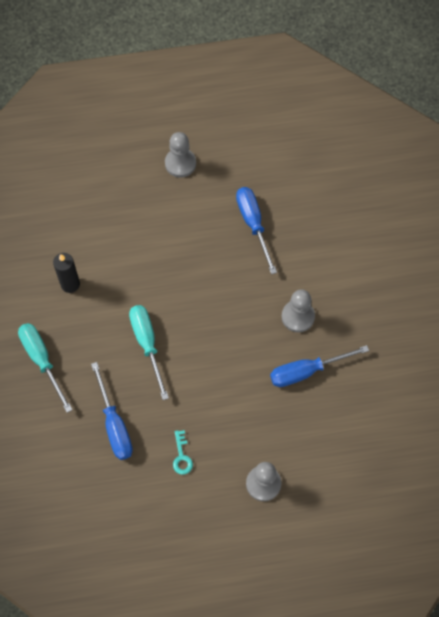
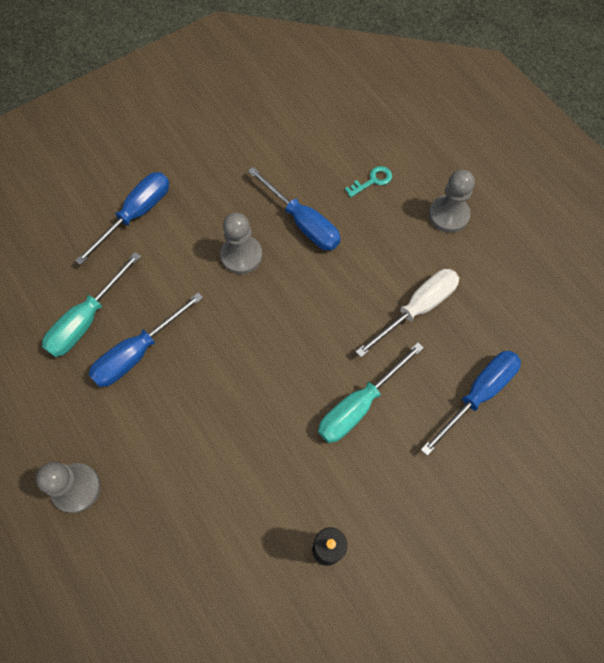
camera: 115 degrees left, 0 degrees up
turquoise screwdriver [18,323,72,413] -> turquoise screwdriver moved to [42,252,141,357]
turquoise key [173,430,193,475] -> turquoise key moved to [345,166,392,197]
none -> blue screwdriver [75,172,169,265]
none -> white screwdriver [356,269,459,357]

